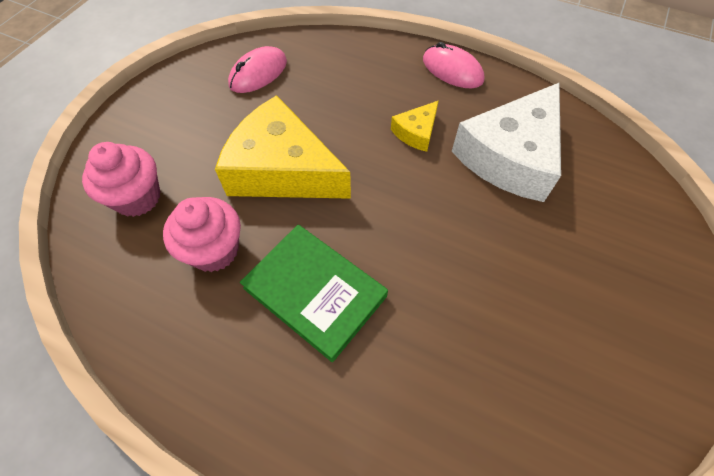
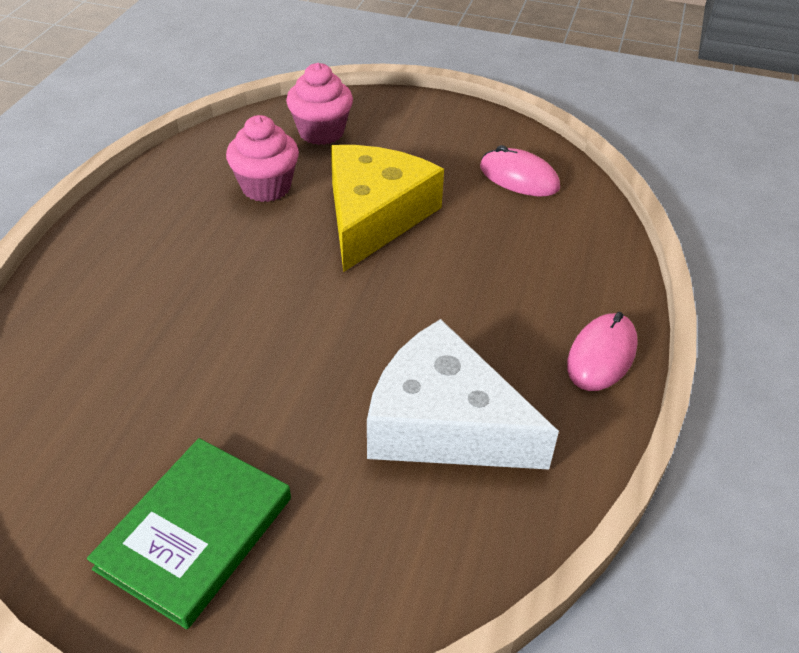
camera: 80 degrees right, 15 degrees down
green book [240,225,388,362] -> green book moved to [87,438,291,629]
yellow cheese [391,100,439,152] -> none

